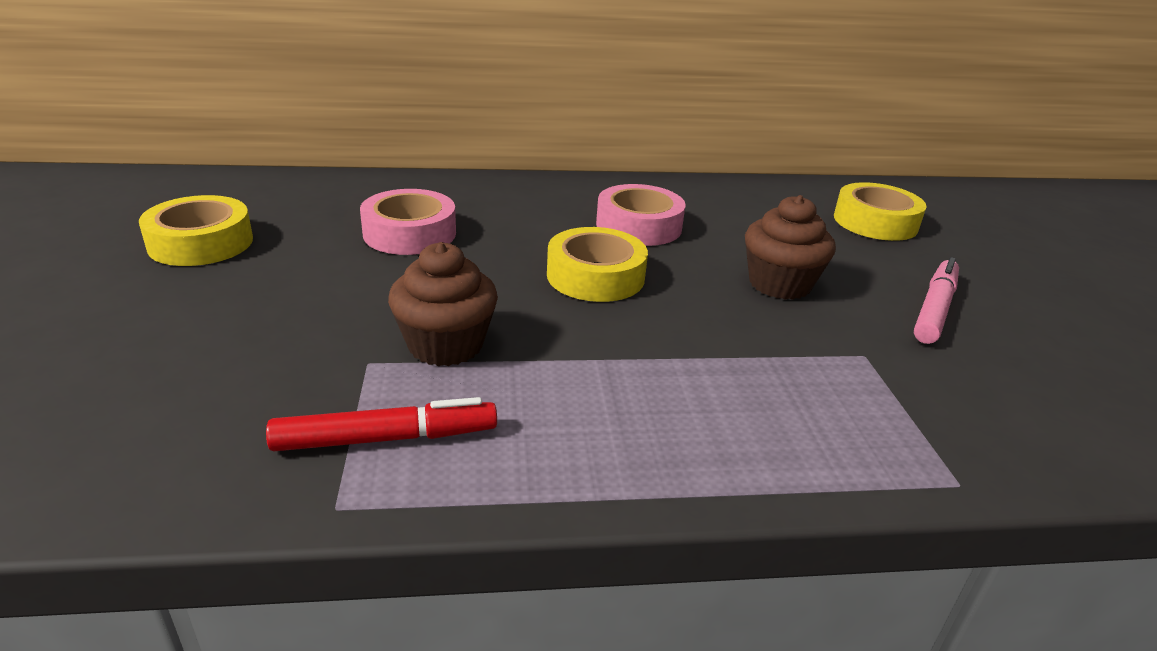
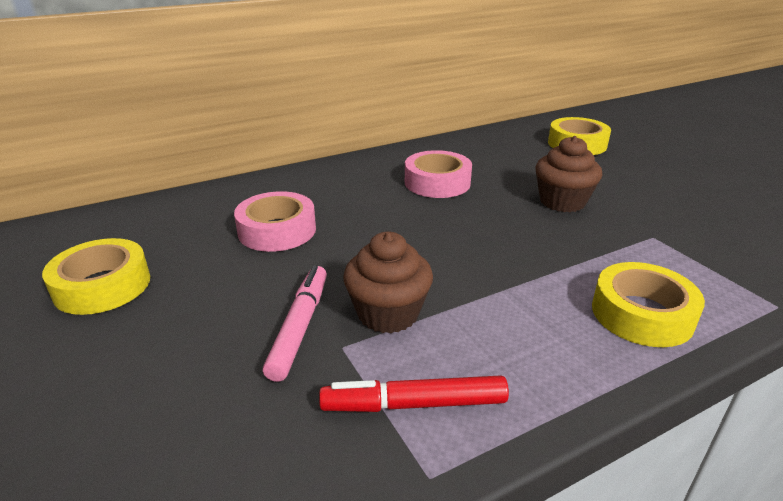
camera: 20 degrees left, 0 degrees up
red marker [266,397,497,451] -> red marker turned 150 degrees counterclockwise [319,375,509,412]
yellow tape [547,227,648,302] -> yellow tape moved to [592,262,705,347]
pink marker [914,257,959,344] -> pink marker moved to [263,265,327,382]

